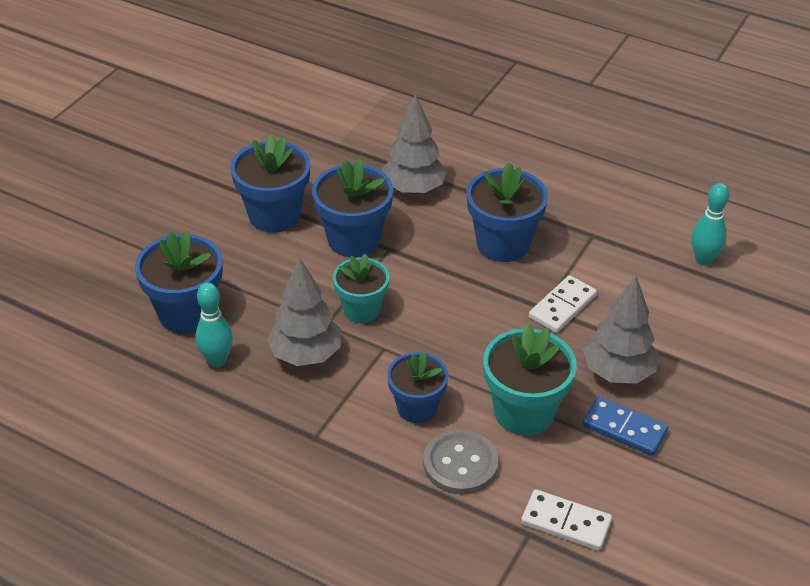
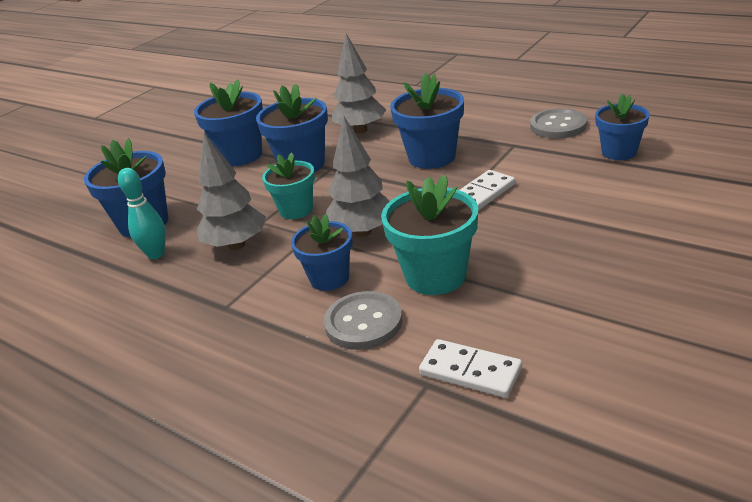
camera: 10 degrees right, 10 degrees down
blue domino [582,396,668,456] -> none
grey tree [583,276,659,384] -> grey tree moved to [326,116,390,237]
turquoise bowling pin [692,183,730,265] -> blue flower pot [595,93,650,160]
none -> grey button [530,108,587,139]

